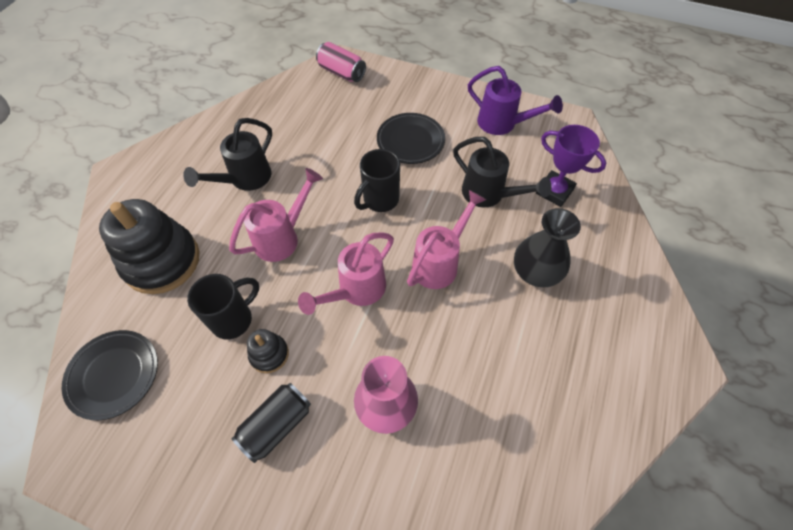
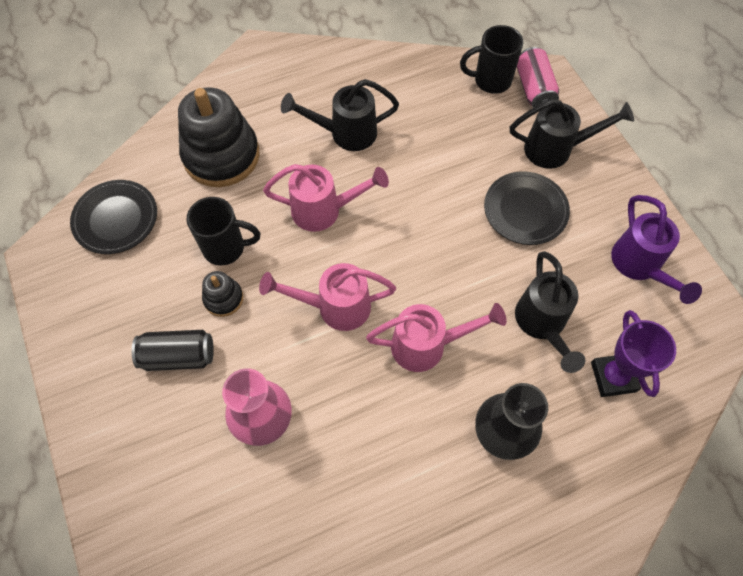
camera: 45 degrees right, 5 degrees up
black mug [354,149,400,212] -> black mug moved to [460,25,523,94]
none -> black watering can [510,99,634,169]

